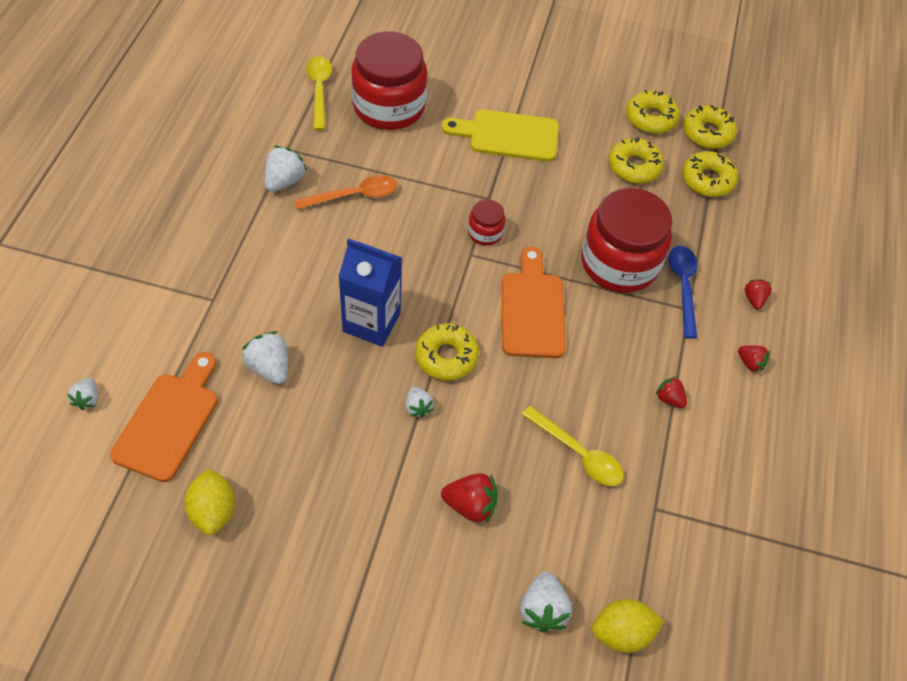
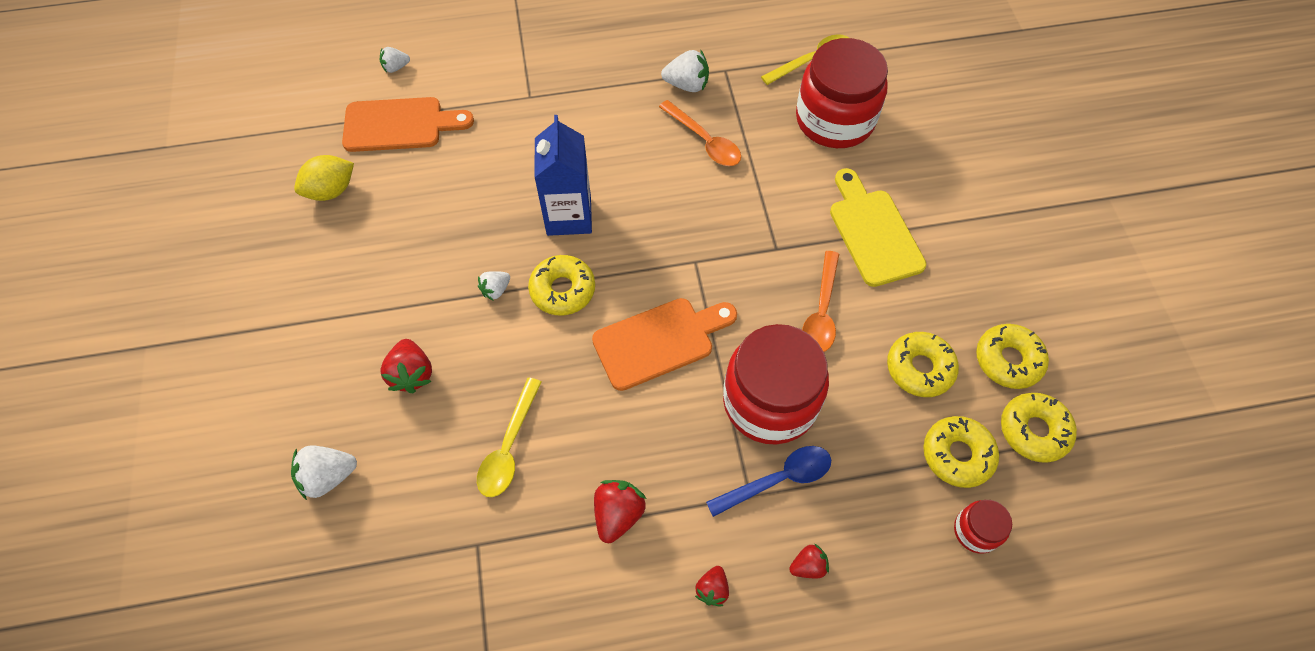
camera: 70 degrees right, 5 degrees up
white strawberry [242,331,288,384] -> none
red jar [468,200,505,246] -> red jar moved to [954,500,1012,554]
yellow lemon [592,599,664,653] -> none
red strawberry [656,376,687,408] -> red strawberry [594,480,647,543], size x1.61
none -> orange spoon [802,251,839,352]

